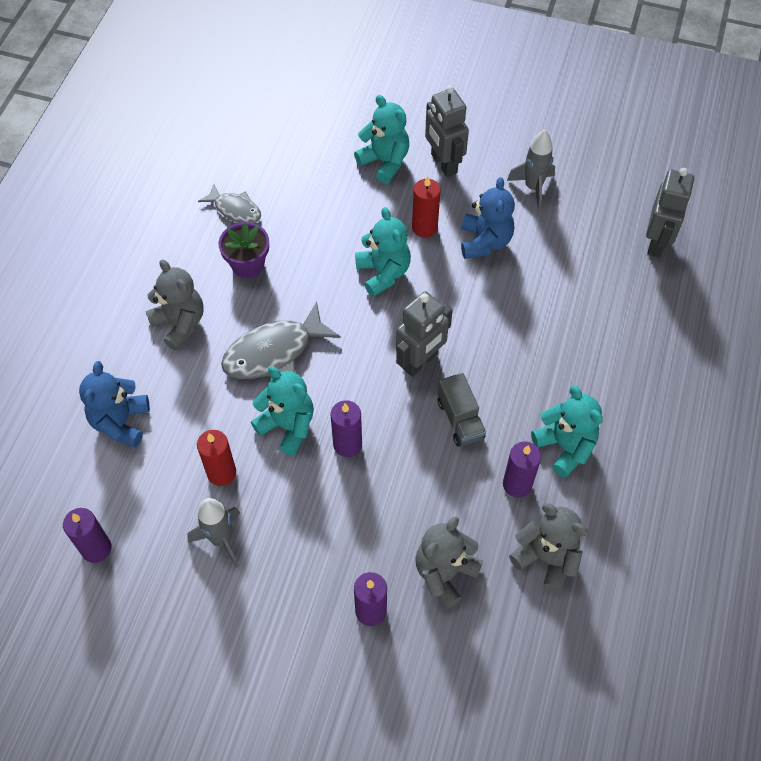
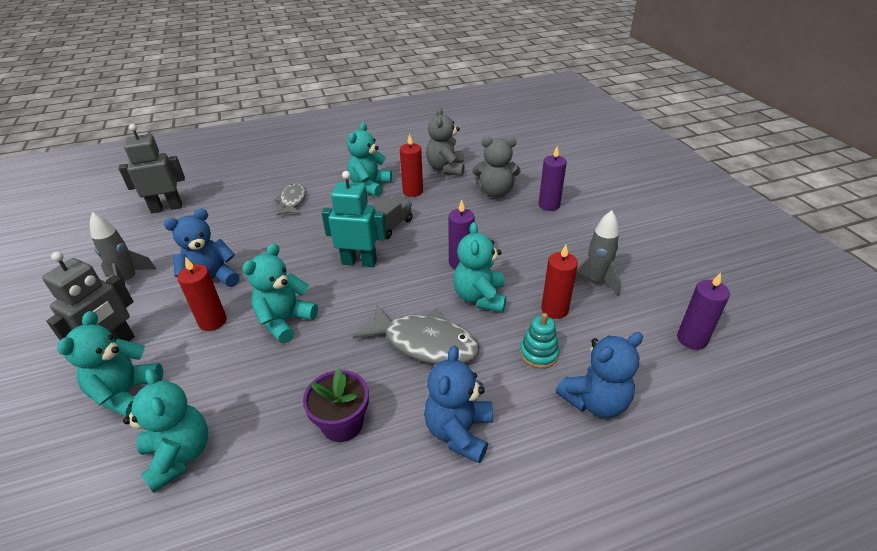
camera: 125 degrees left, 20 degrees down
grey teddy bear [145,260,204,351] -> blue teddy bear [424,345,493,463]
grey fish [198,184,261,223] -> grey fish moved to [274,183,306,216]
grey robot [396,291,453,377] -> turquoise robot [322,171,387,267]
purple candle [503,441,541,498] -> red candle [400,133,423,197]
none -> turquoise teddy bear [123,368,208,493]
none -> turquoise stacking toy [520,313,559,369]

